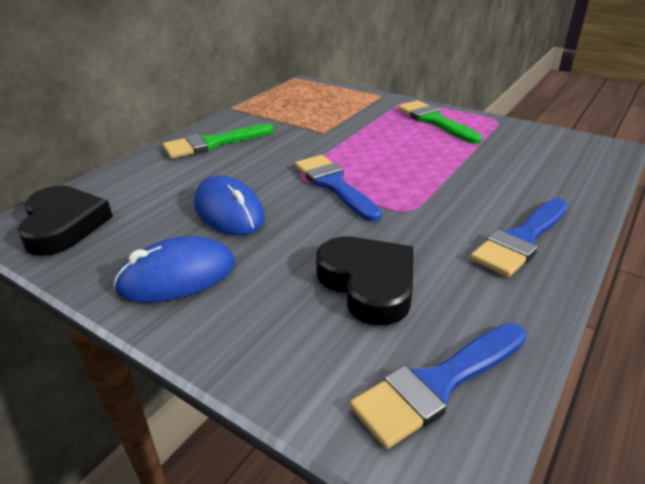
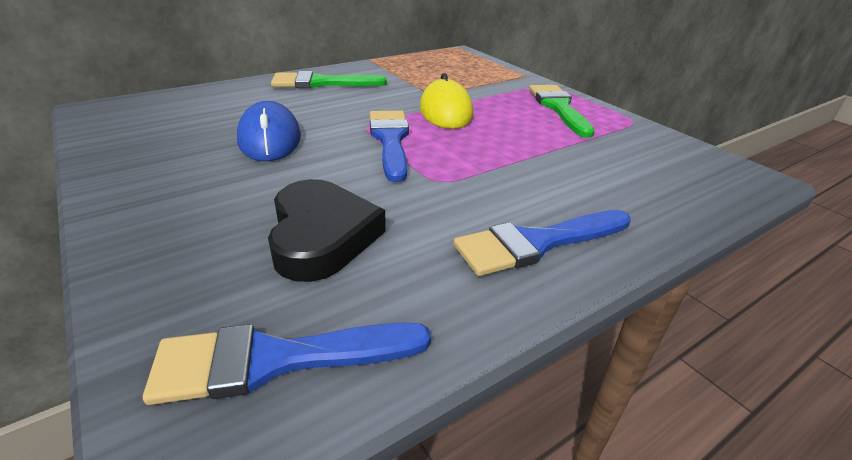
camera: 20 degrees right, 0 degrees up
black heart [18,186,113,256] -> none
blue mouse [113,236,235,303] -> none
none -> yellow mouse [420,73,473,129]

